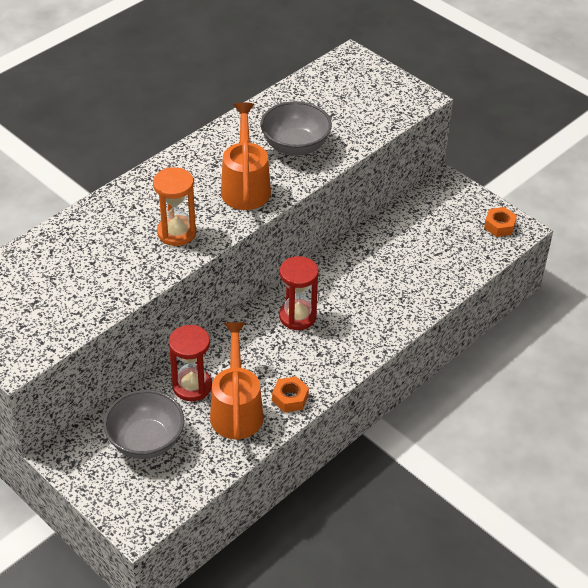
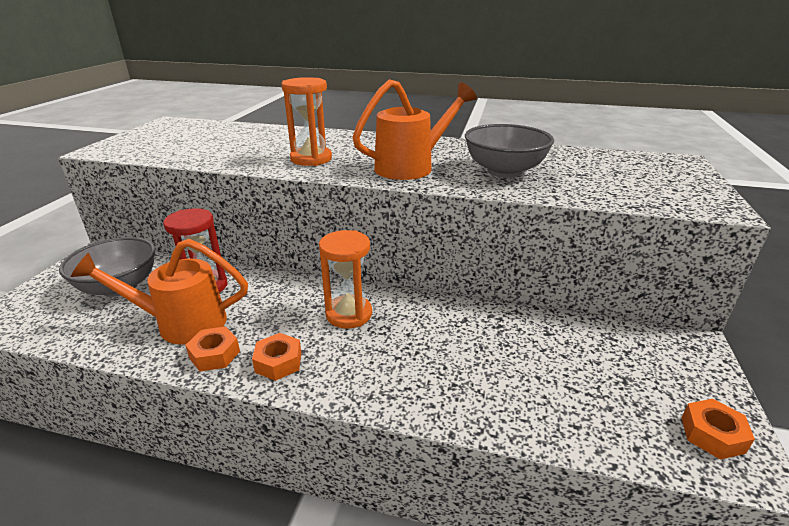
camera: 60 degrees right, 15 degrees down
orange watering can [210,322,264,440] -> orange watering can turned 150 degrees counterclockwise [71,239,248,344]
red hourglass [279,256,319,330] -> orange hourglass [319,230,372,328]
none -> orange nut [252,333,301,381]

